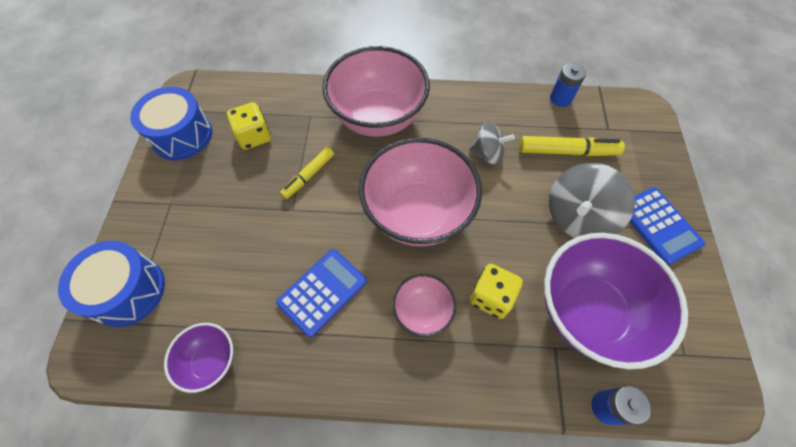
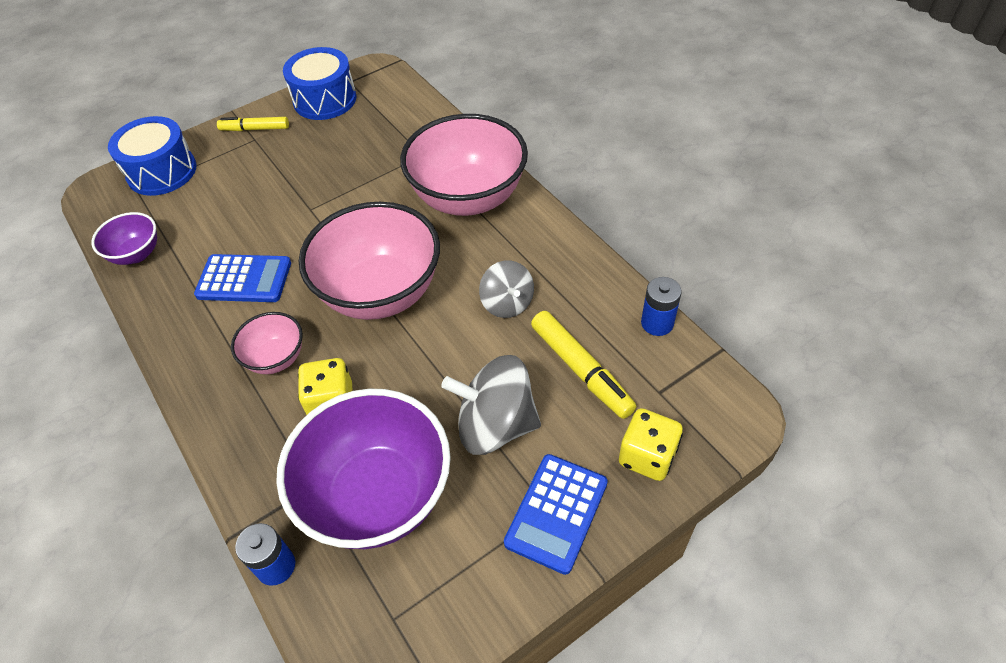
camera: 55 degrees right, 10 degrees down
yellow dice [227,102,271,150] -> yellow dice moved to [619,408,683,481]
yellow marker [280,147,334,199] -> yellow marker moved to [217,117,289,131]

